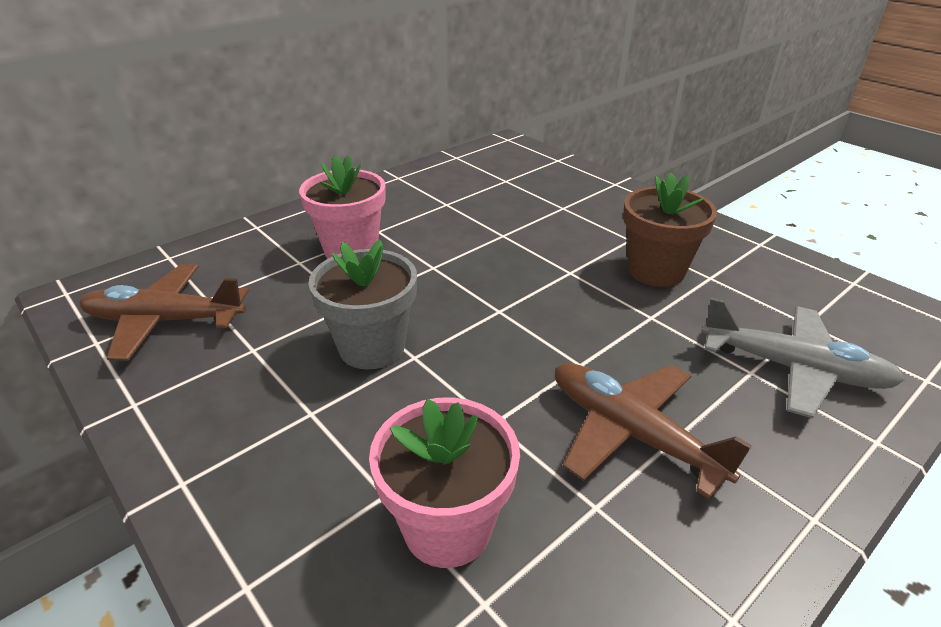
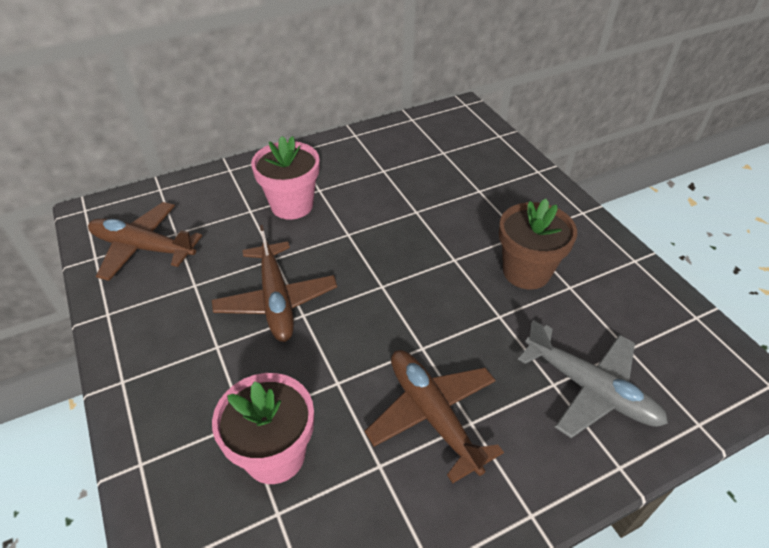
camera: 15 degrees right, 10 degrees up
grey flower pot [308,240,417,370] -> brown plane [212,225,337,342]

